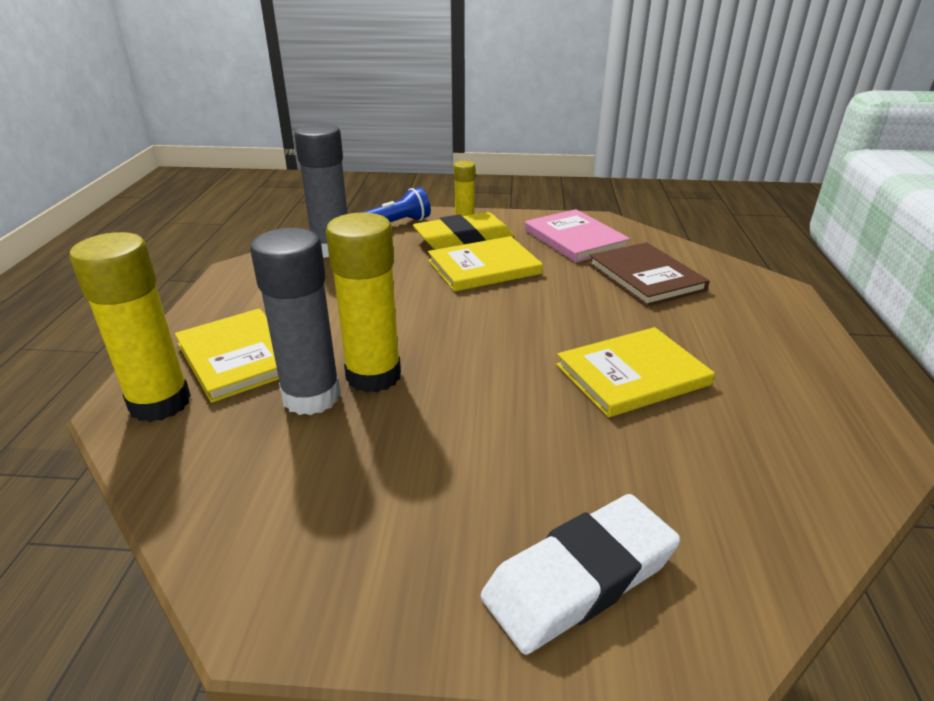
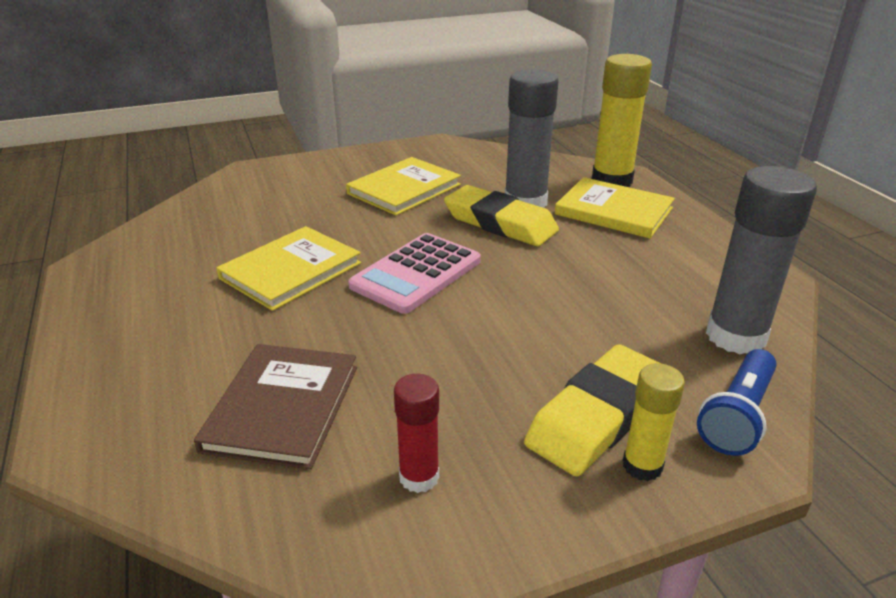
camera: 155 degrees right, 0 degrees up
yellow glue stick [326,212,401,393] -> yellow eraser [444,185,559,246]
yellow book [428,236,543,292] -> yellow book moved to [346,157,461,216]
white eraser [481,494,681,655] -> none
pink book [525,209,630,263] -> red glue stick [394,374,439,493]
brown book [589,242,710,307] -> brown book turned 60 degrees clockwise [194,344,357,469]
none -> pink calculator [348,233,481,314]

